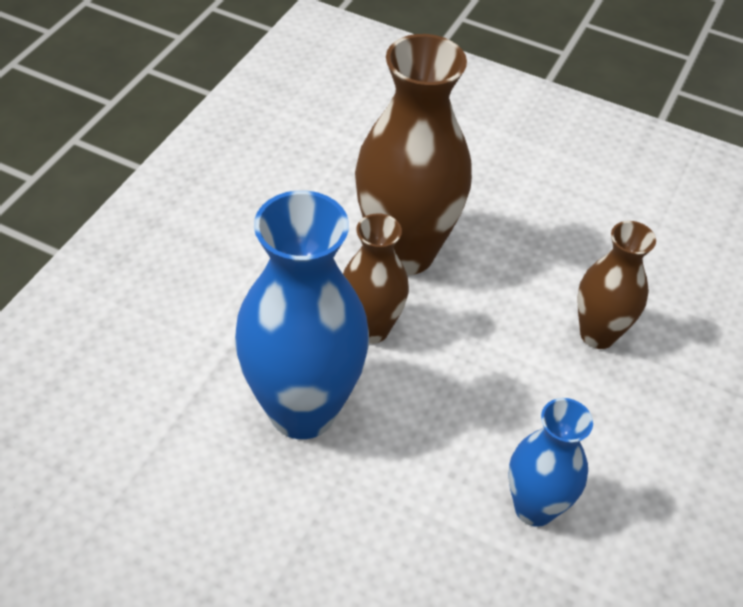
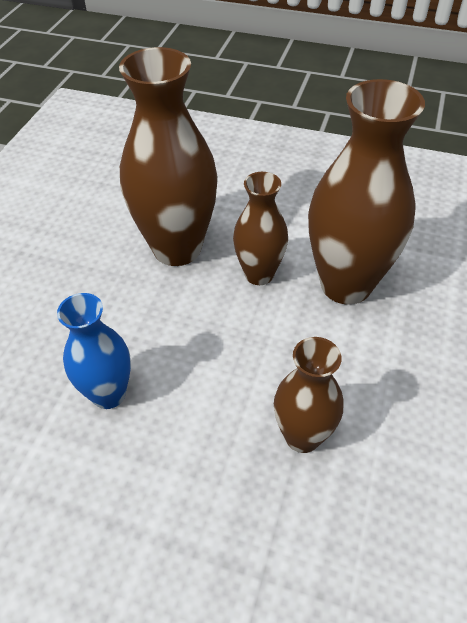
camera: 85 degrees right, 0 degrees up
blue vase [235,190,369,439] -> brown vase [119,47,218,266]

